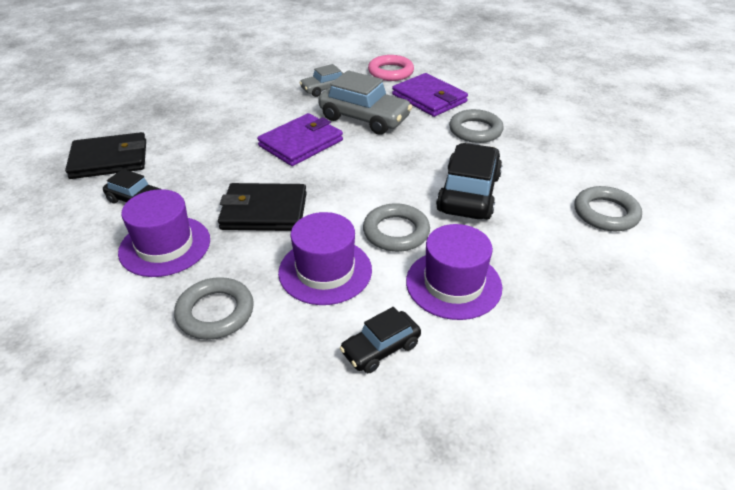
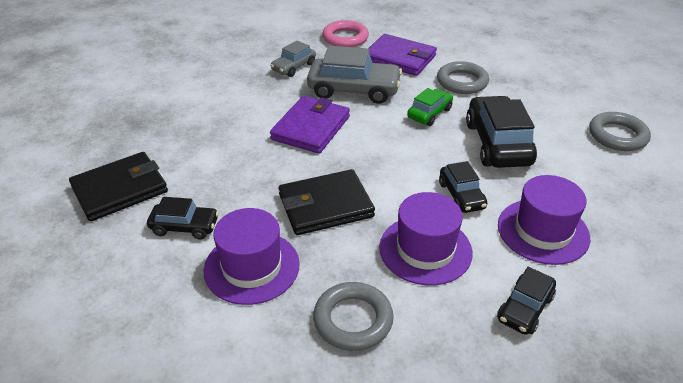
camera: 20 degrees left, 0 degrees up
grey ring [363,203,430,252] -> black car [439,161,487,213]
none -> green car [407,88,453,126]

